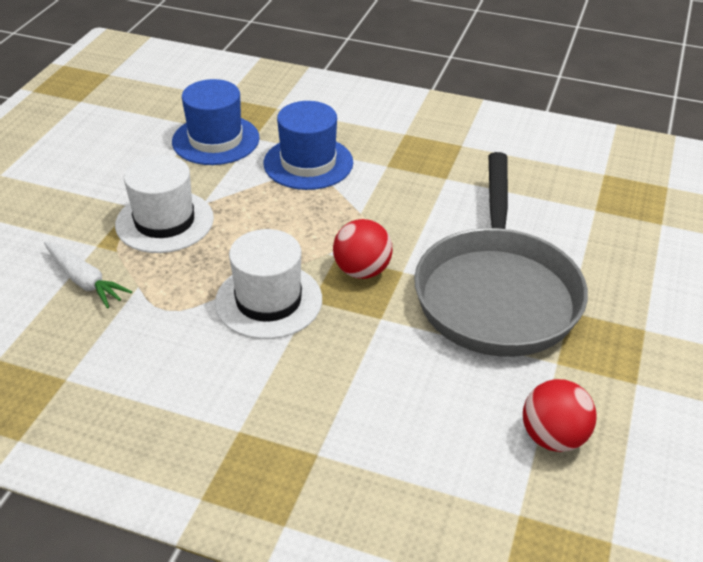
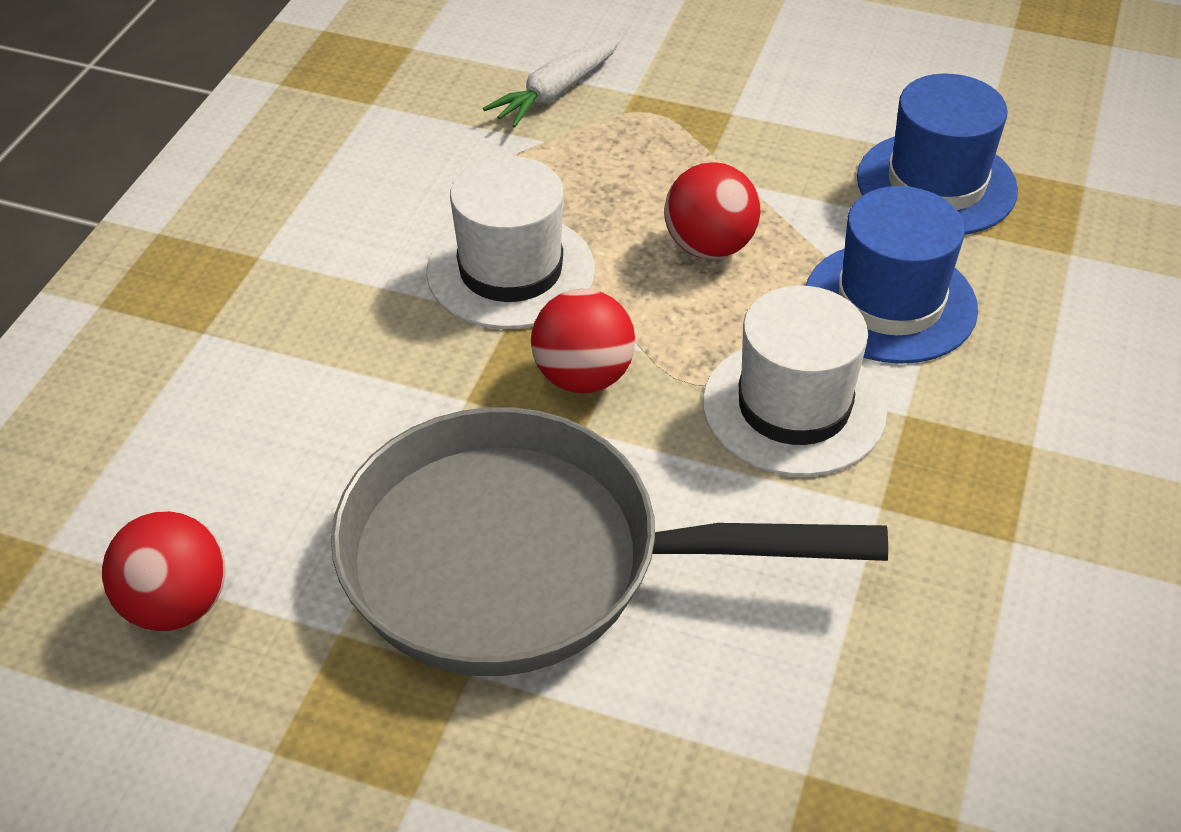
camera: 90 degrees right, 5 degrees up
white hat [115,155,214,253] -> white hat moved to [703,286,887,477]
none -> red ball [664,162,760,259]

